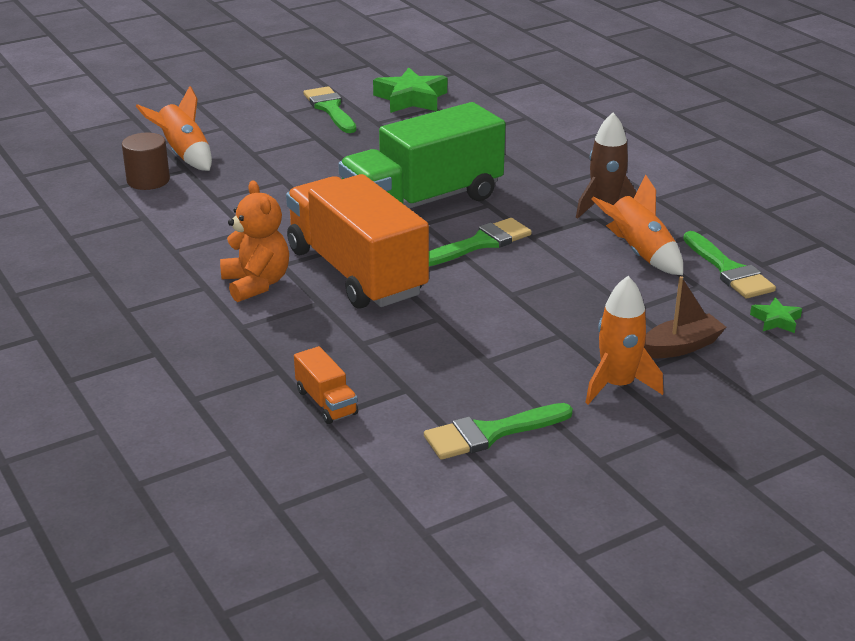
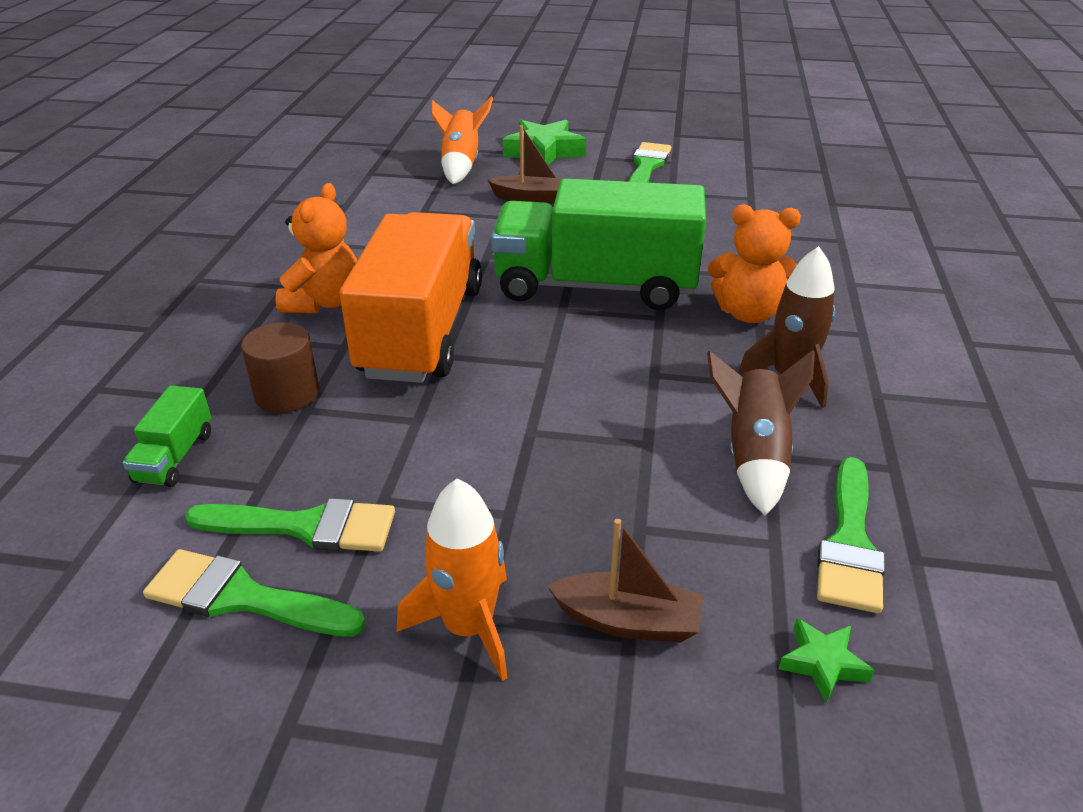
camera: 40 degrees right, 5 degrees up
brown cylinder [122,133,170,190] -> brown cylinder moved to [241,322,319,413]
orange truck [294,346,358,424] -> green truck [123,385,211,487]
green star [373,67,447,113] -> green star moved to [503,120,586,166]
green brush [429,218,532,266] -> green brush moved to [185,498,395,552]
orange rocket [592,174,683,275] -> brown rocket [707,350,815,516]
none -> brown boat [488,125,561,204]
none -> orange teddy bear [708,204,801,323]

